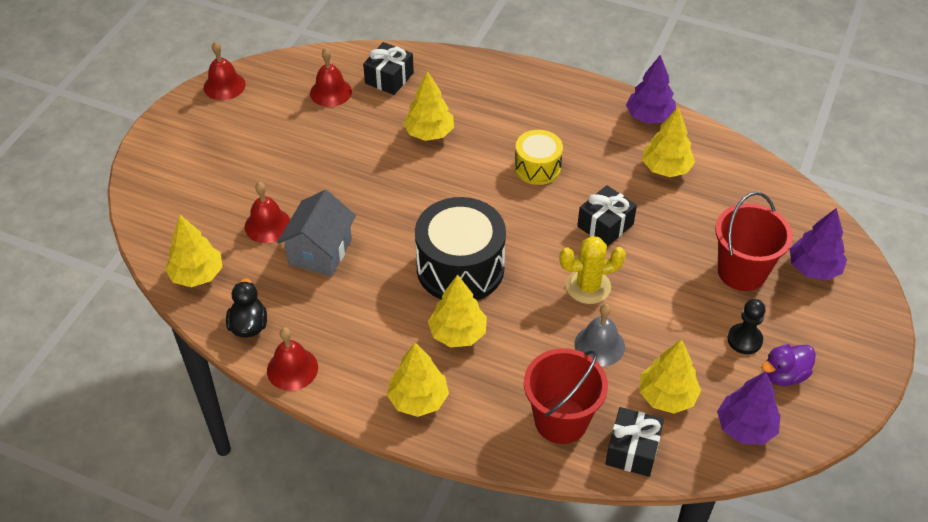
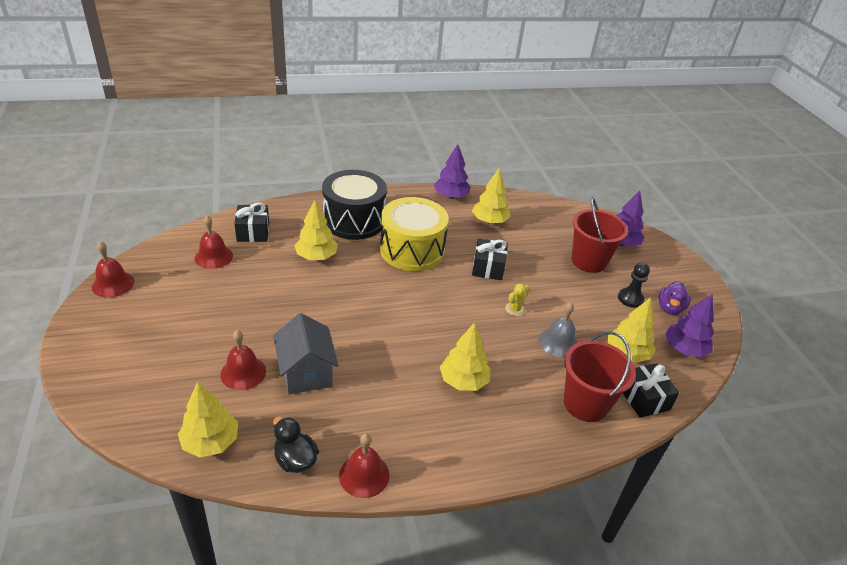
camera: 40 degrees left, 10 degrees down
yellow tree [387,343,449,417] -> none
black drum [415,197,506,300] -> black drum moved to [322,170,387,240]
yellow drum [515,130,563,185] -> yellow drum [380,197,449,271], size x1.76
yellow cactus [559,236,626,304] -> yellow cactus [505,284,530,316], size x0.58

